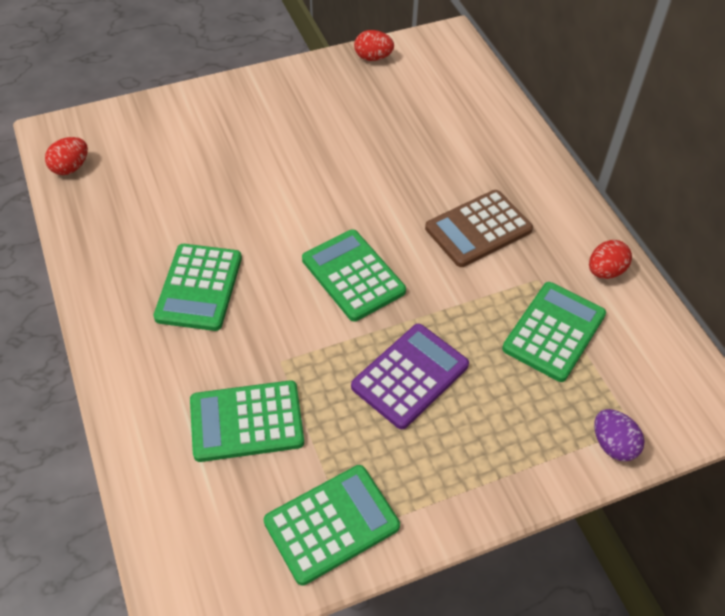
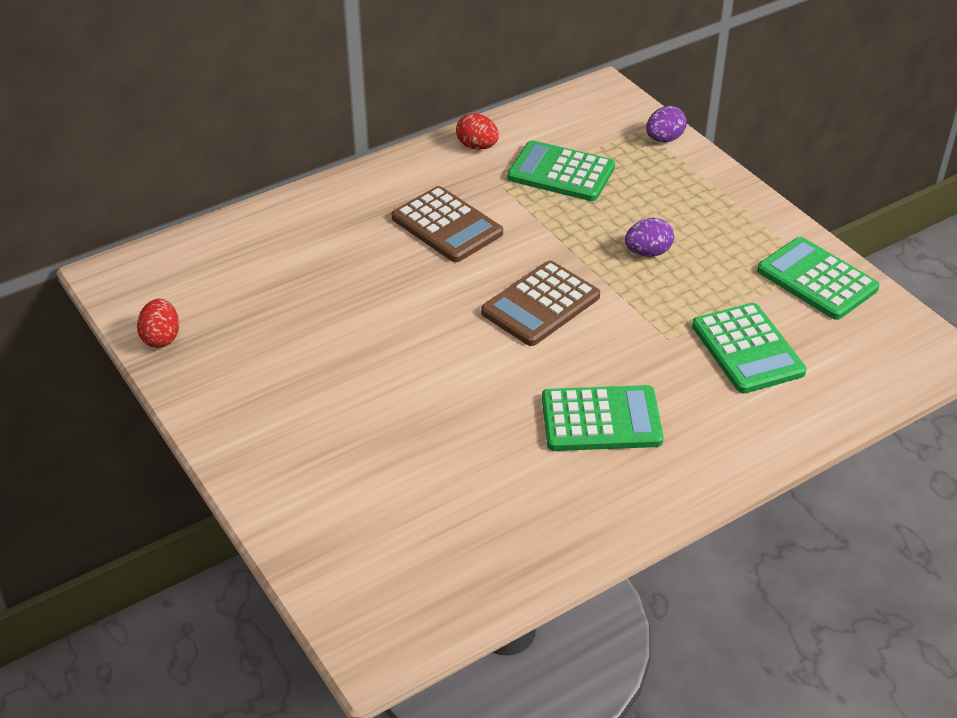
camera: 100 degrees left, 10 degrees down
red egg [45,137,88,175] -> none
green calculator [302,229,406,321] -> brown calculator [481,261,600,346]
purple calculator [351,324,469,429] -> purple egg [625,218,674,257]

